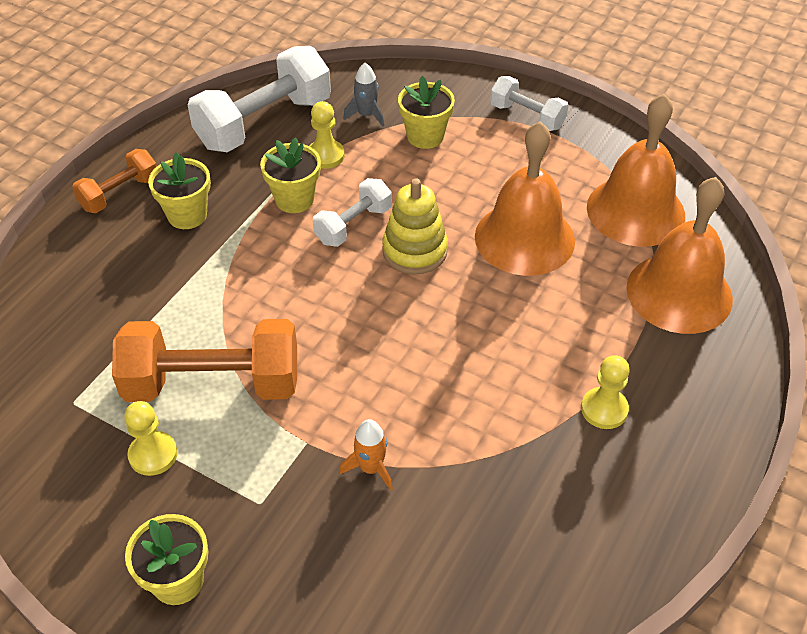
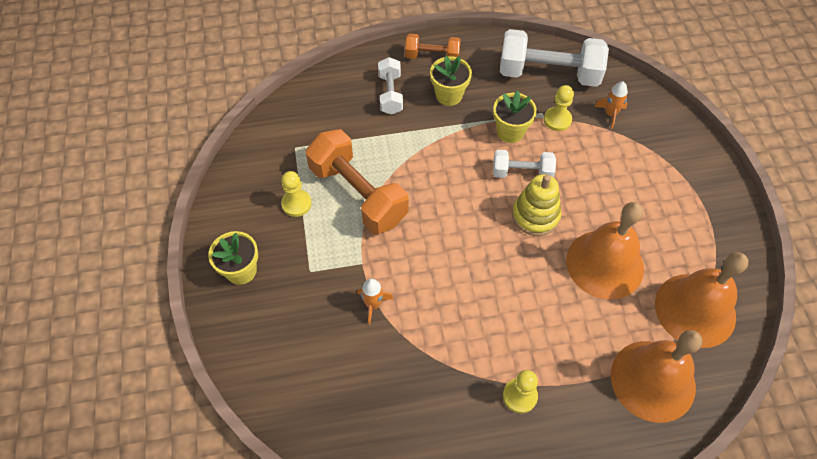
camera: 50 degrees right, 10 degrees up
grey rocket [343,63,384,126] -> orange rocket [594,82,628,129]
yellow flower pot [398,76,455,149] -> none
white dumbbell [490,76,568,131] -> white dumbbell moved to [378,57,403,115]

